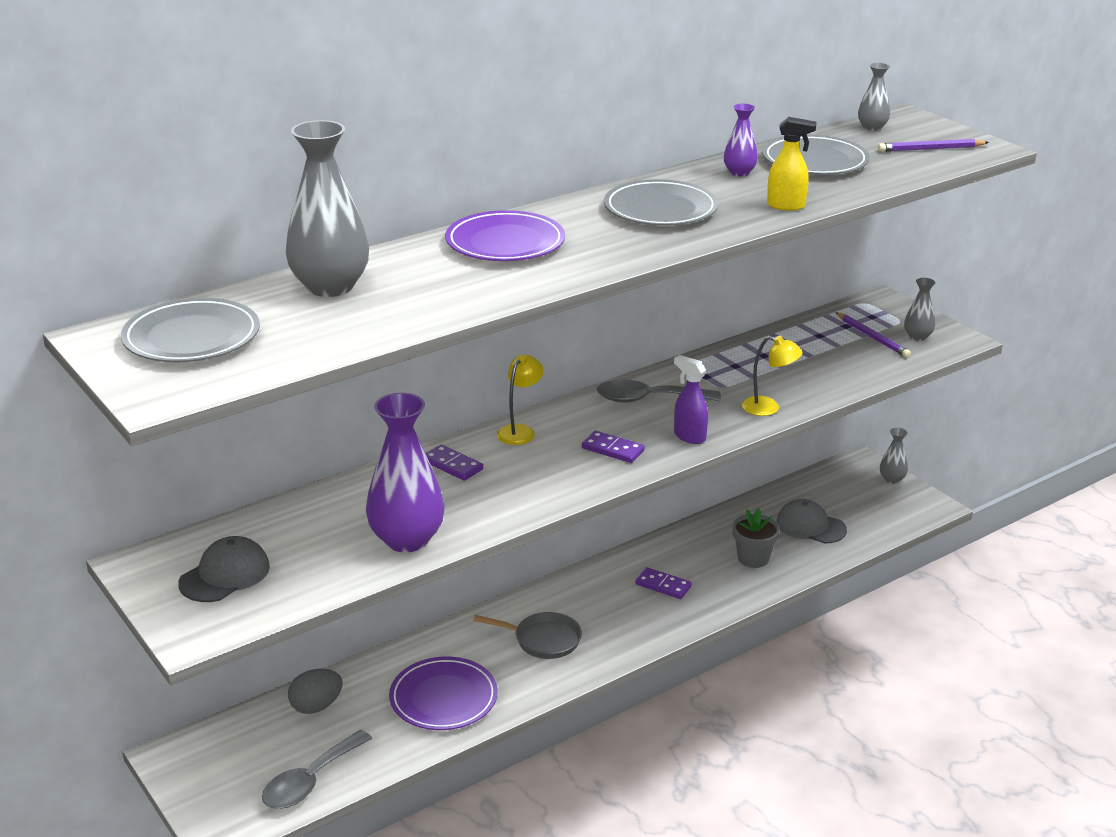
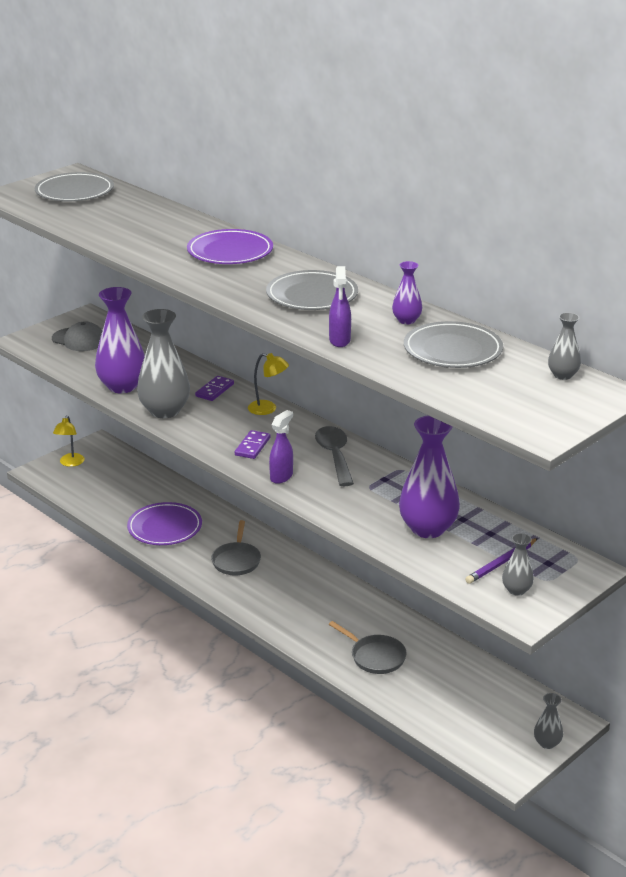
camera: 80 degrees right, 0 degrees up
grey spoon [262,730,372,809] -> none
grey vase [286,120,369,297] -> grey vase moved to [137,309,190,418]
grey egg [288,669,343,714] -> none
purple domino [635,567,692,599] -> none
grey flower pot [733,508,780,568] -> grey pan [329,621,407,674]
yellow lamp [742,336,803,416] -> yellow lamp moved to [53,415,85,467]
yellow spray bottle [767,117,816,211] -> purple spray bottle [329,266,351,347]
grey cap [777,499,847,544] -> none
purple pencil [878,139,989,152] -> none
none -> purple vase [399,416,460,538]

